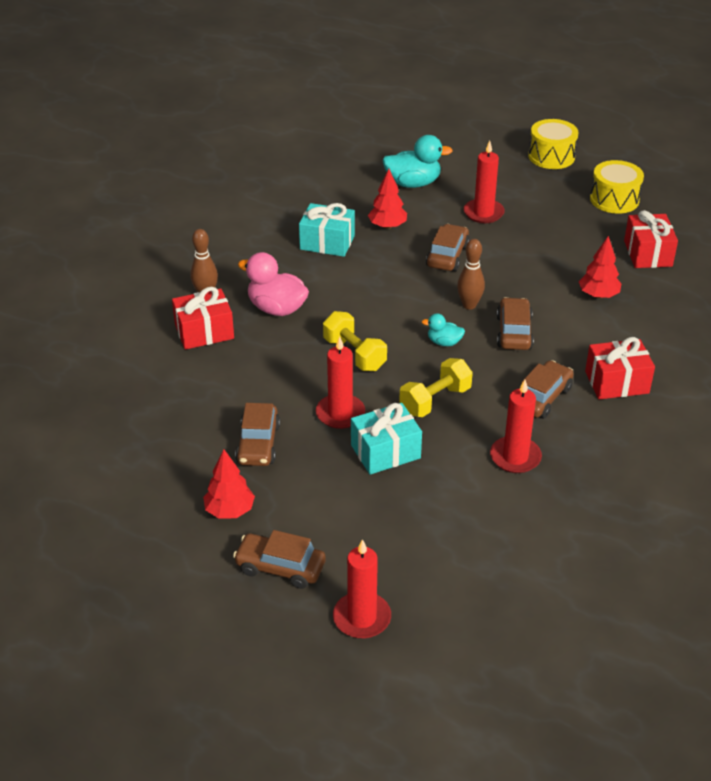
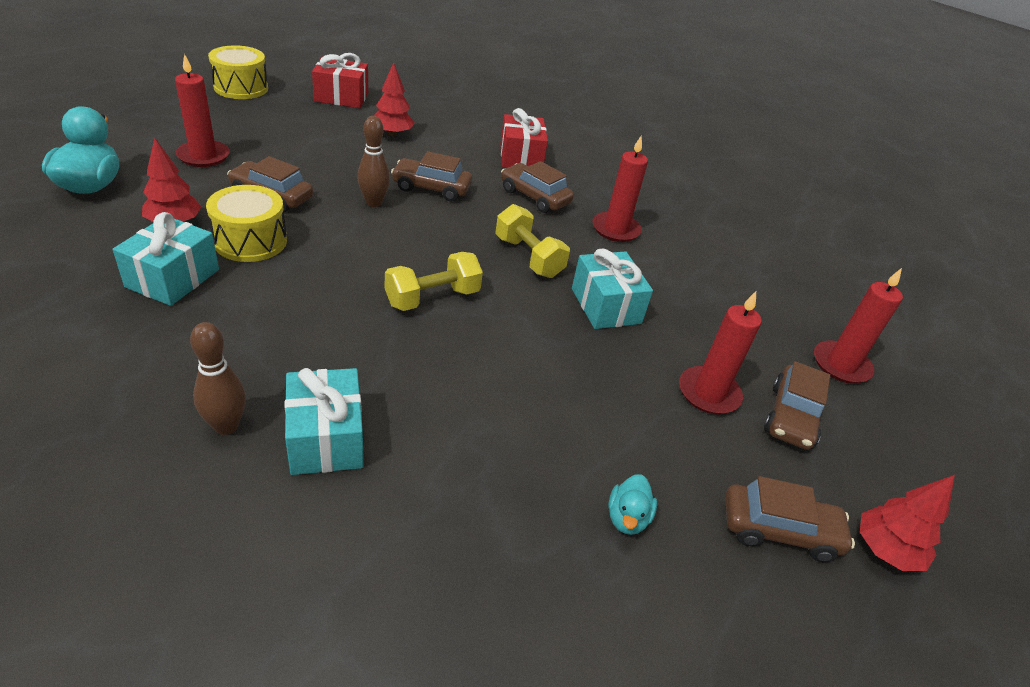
camera: 90 degrees left, 0 degrees up
red gift [172,287,234,350] -> turquoise gift [284,368,364,475]
red tree [203,449,255,519] -> red tree moved to [860,475,955,571]
brown car [235,403,280,466] -> brown car moved to [725,476,855,562]
pink duck [238,252,309,316] -> none
red candle [316,336,365,429] -> red candle moved to [679,291,762,414]
turquoise duck [422,313,465,346] -> turquoise duck moved to [608,474,657,535]
yellow drum [528,119,579,169] -> yellow drum moved to [206,185,287,262]

